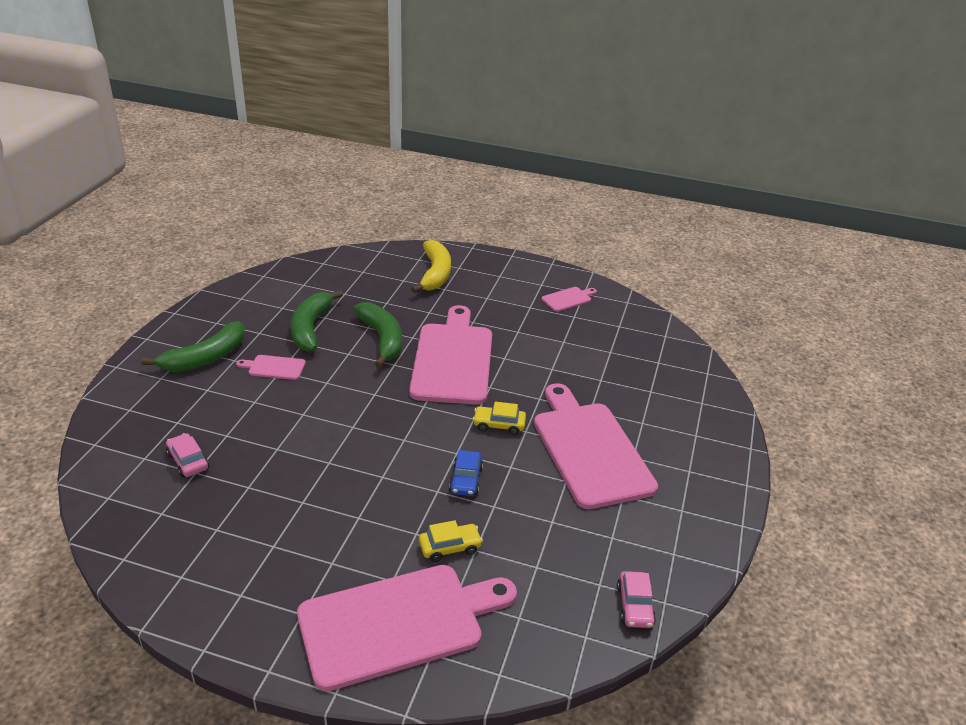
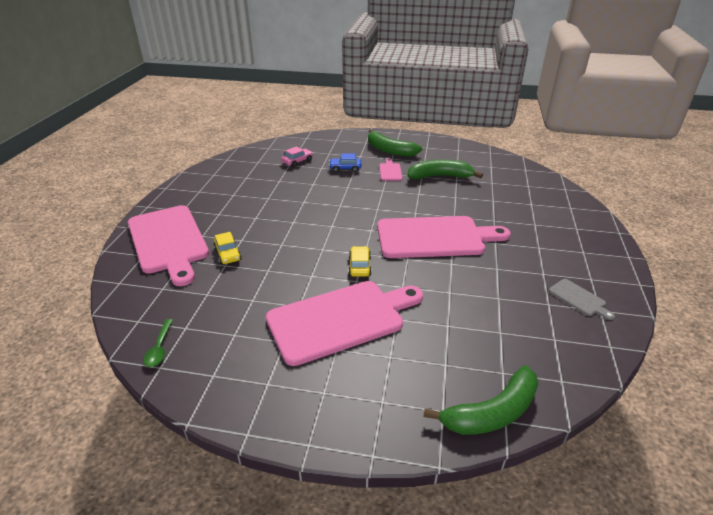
camera: 85 degrees right, 0 degrees up
green banana [353,302,402,368] -> green banana moved to [423,365,538,435]
yellow banana [411,240,451,293] -> none
blue car [449,450,483,496] -> blue car moved to [329,153,361,172]
pink cutting board [542,287,597,312] -> grey cutting board [549,279,615,320]
pink car [617,571,656,628] -> green spoon [144,319,173,367]

